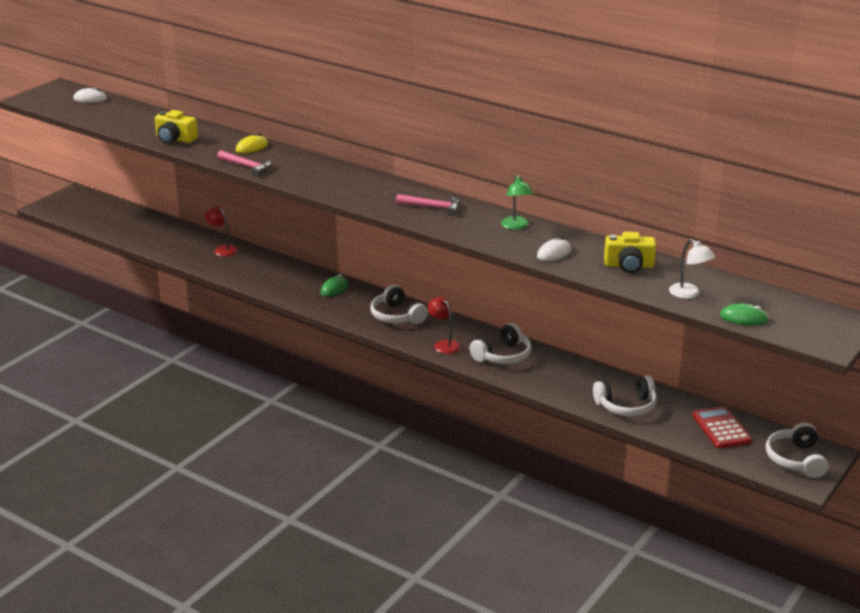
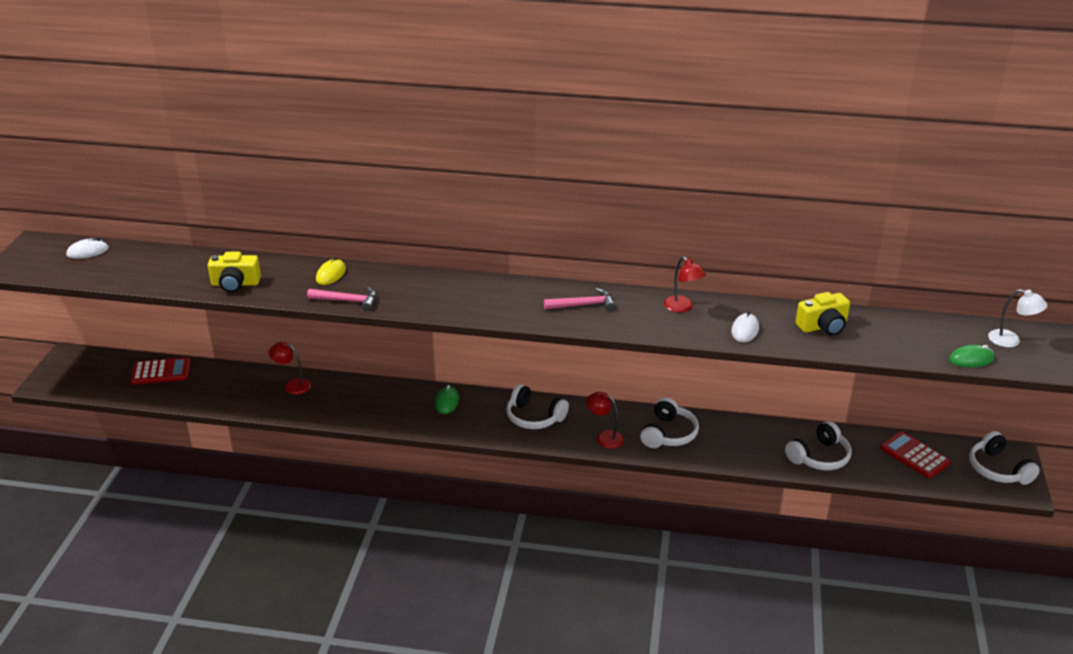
camera: 25 degrees left, 5 degrees up
green lamp [501,175,533,230] -> red lamp [664,256,706,312]
white lamp [669,239,715,299] -> white lamp moved to [988,289,1048,347]
none -> red calculator [130,357,190,384]

